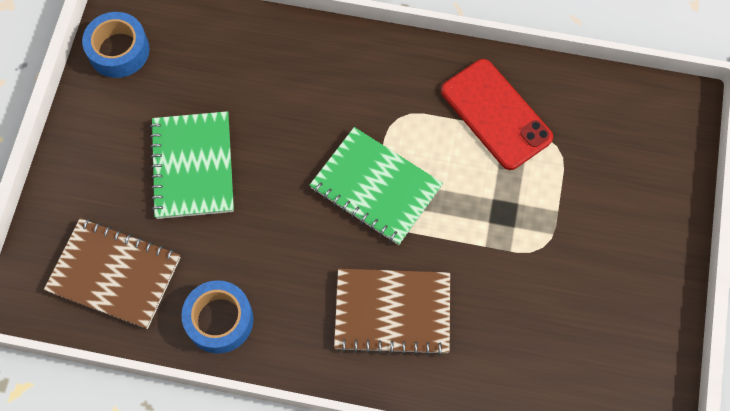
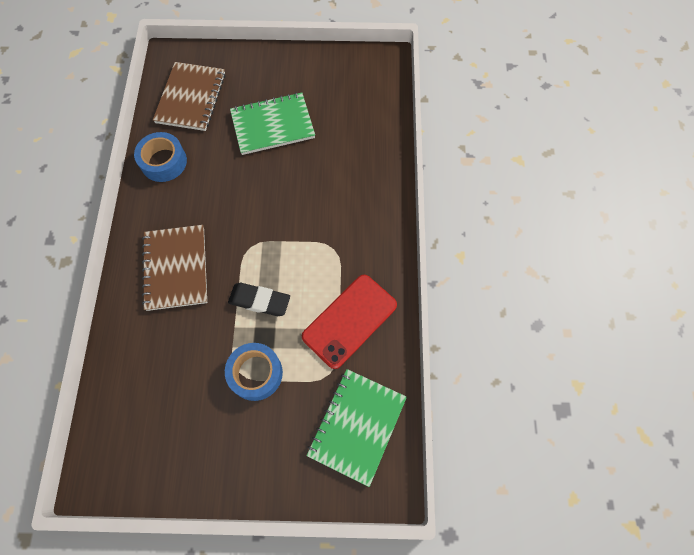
camera: 80 degrees right, 0 degrees up
blue tape [82,12,150,78] -> blue tape moved to [225,343,283,401]
green notebook [309,127,443,245] -> green notebook moved to [306,369,407,487]
none -> black eraser [228,283,290,316]

